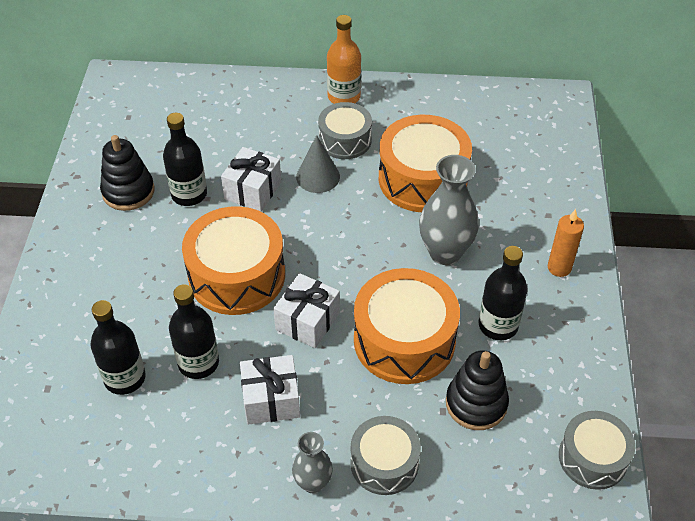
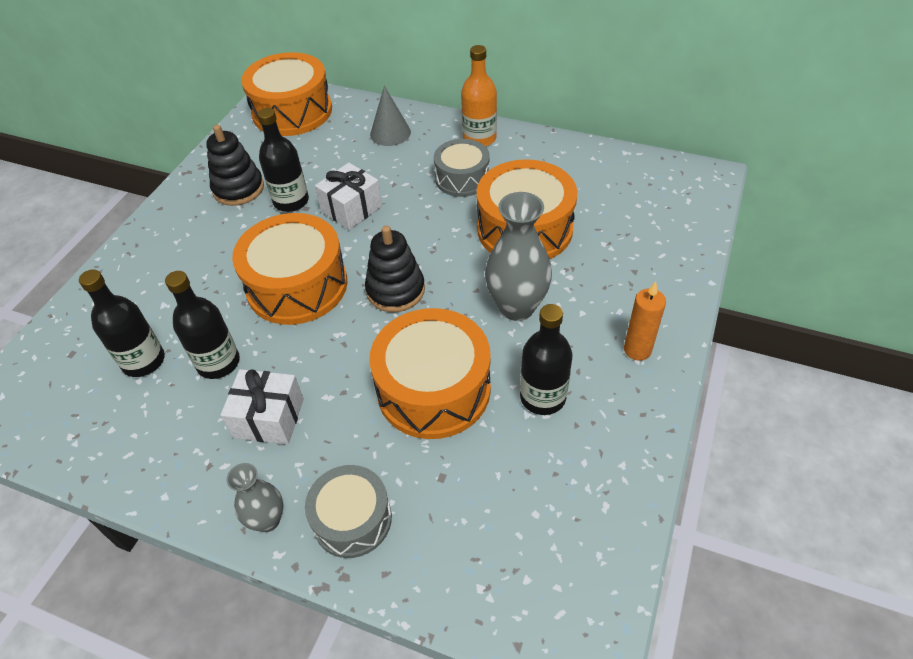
camera: 20 degrees right, 0 degrees up
white gift [273,273,340,348] -> none
grey cone [296,135,340,193] -> grey cone moved to [370,86,411,146]
black stacking toy [446,350,509,430] -> black stacking toy moved to [365,225,425,312]
grey drum [559,411,635,490] -> none
none -> orange drum [241,52,332,136]

